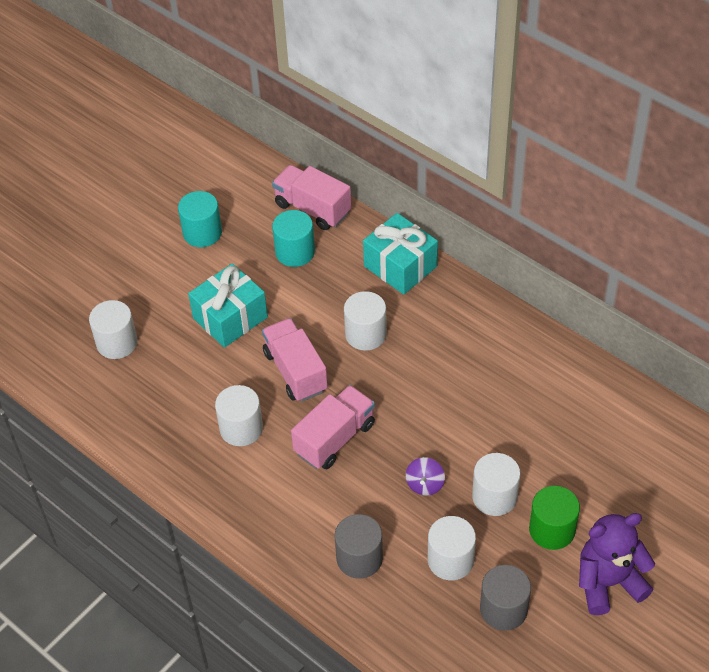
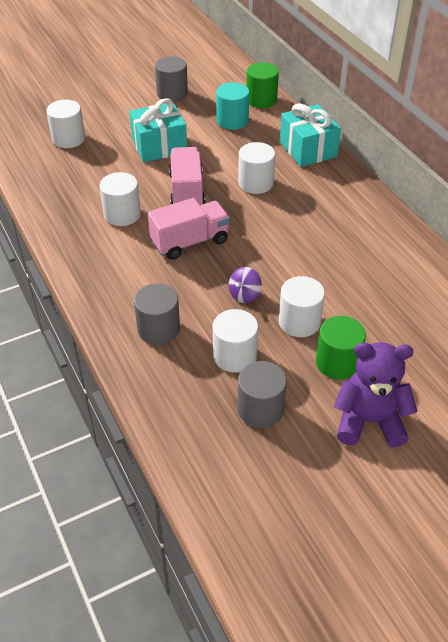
camera: 20 degrees right, 5 degrees down
turquoise cylinder [178,191,222,247] -> grey cylinder [155,56,188,102]
pink truck [272,165,351,230] -> green cylinder [246,62,279,108]

